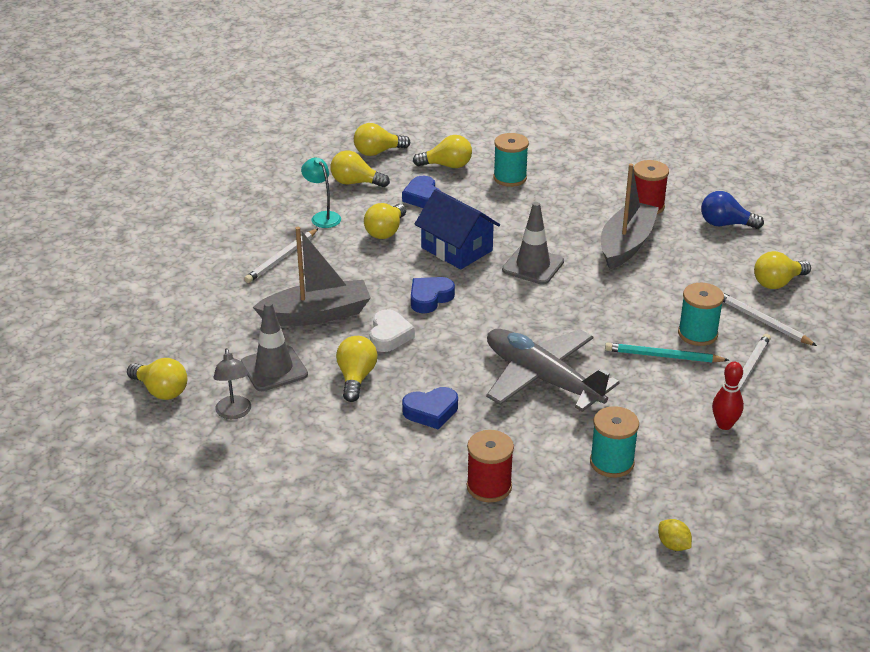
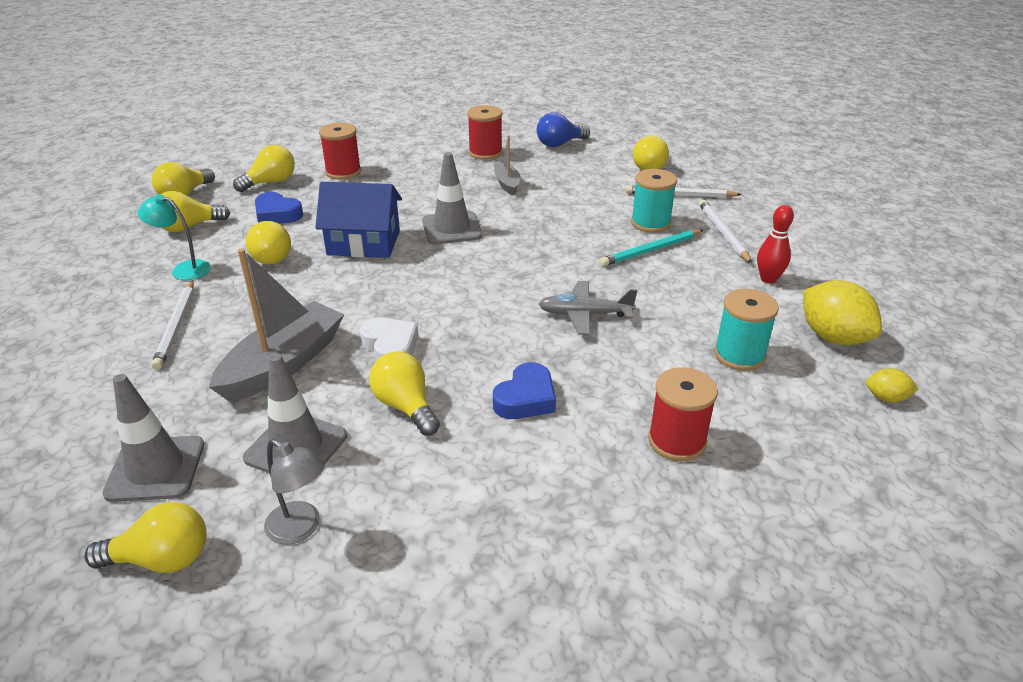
camera: 40 degrees left, 0 degrees up
blue heart [411,277,455,313] -> none
grey plane [486,329,620,412] -> grey plane [539,281,637,335], size x0.55
turquoise spool [493,133,529,187] -> red spool [319,123,361,180]
grey boat [601,164,659,269] -> grey boat [494,136,520,195], size x0.53
none -> grey traffic cone [102,374,204,502]
none -> yellow lemon [803,280,882,345]

